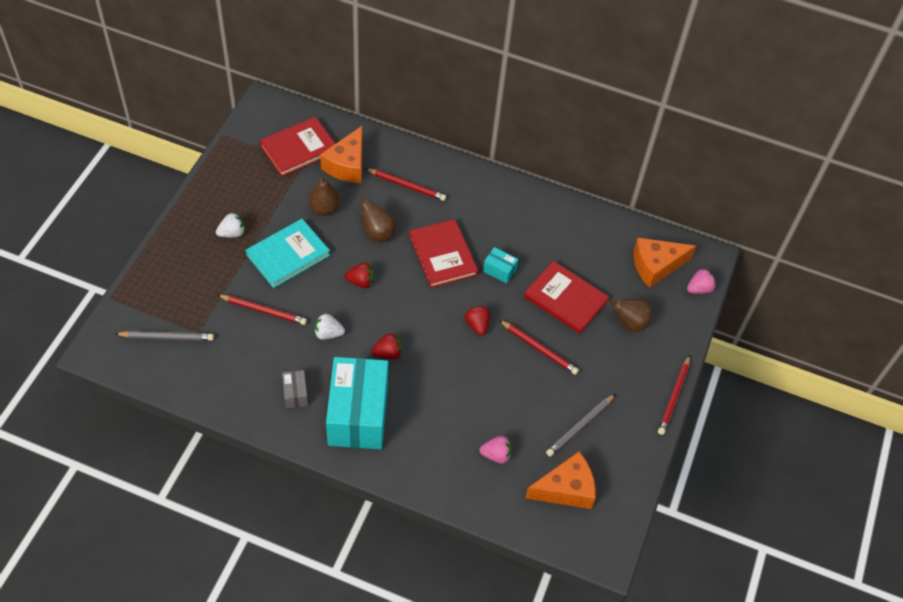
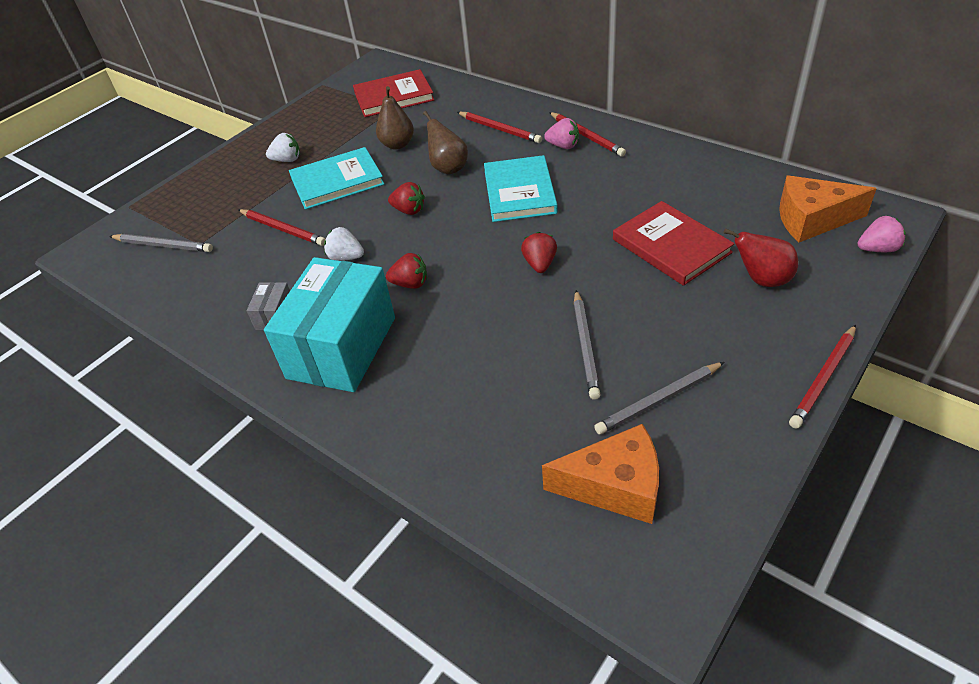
camera: 25 degrees right, 10 degrees down
orange cheese [320,126,363,183] -> none
red book [409,219,478,288] -> turquoise book [484,155,558,222]
pink strawberry [479,436,512,464] -> pink strawberry moved to [544,118,579,149]
turquoise box [483,247,518,284] -> none
red pencil [499,320,579,375] -> red pencil moved to [549,112,626,157]
brown pear [606,299,653,332] -> red pear [724,228,798,287]
none -> grey pencil [574,290,601,400]

